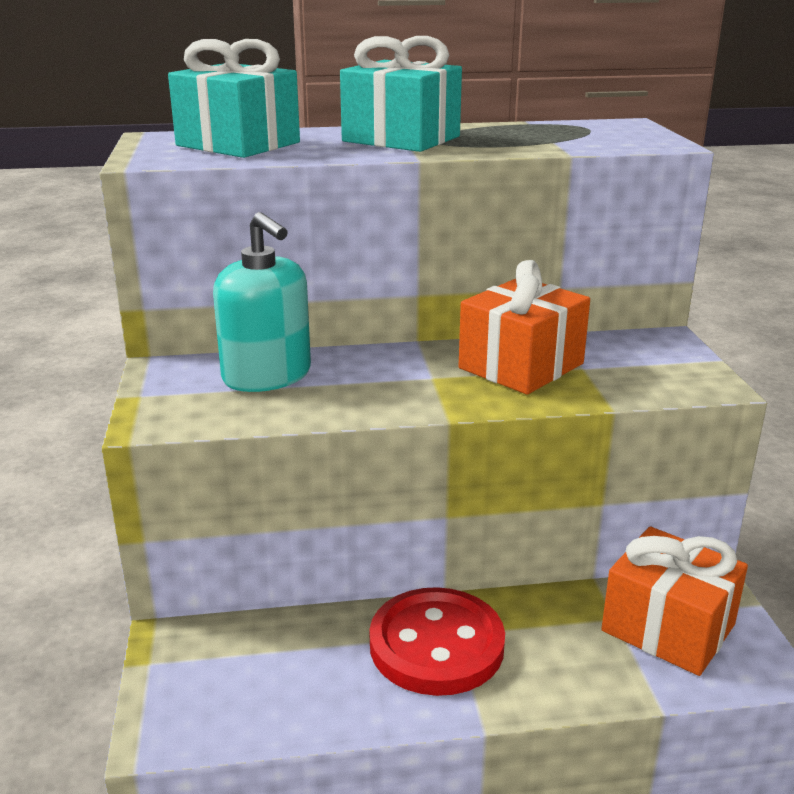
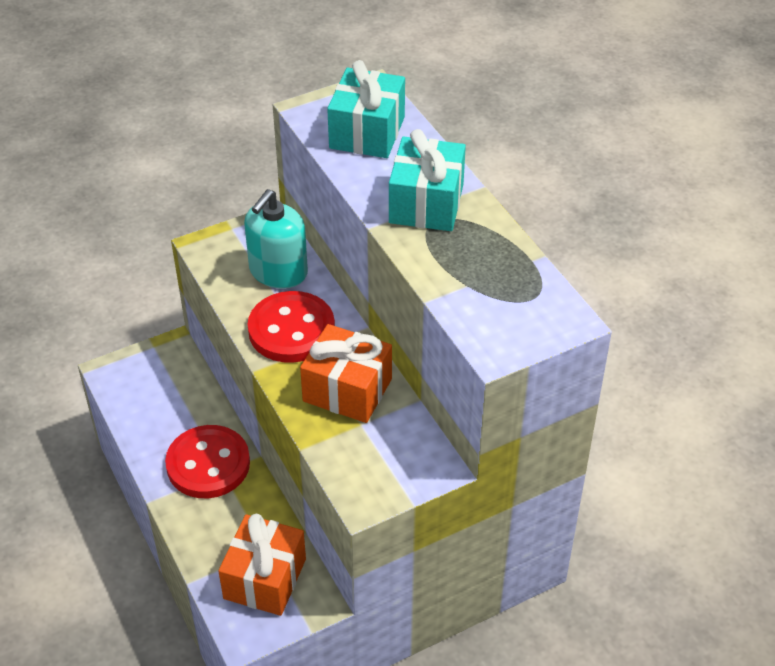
camera: 70 degrees right, 20 degrees up
none -> red button [248,291,335,363]

